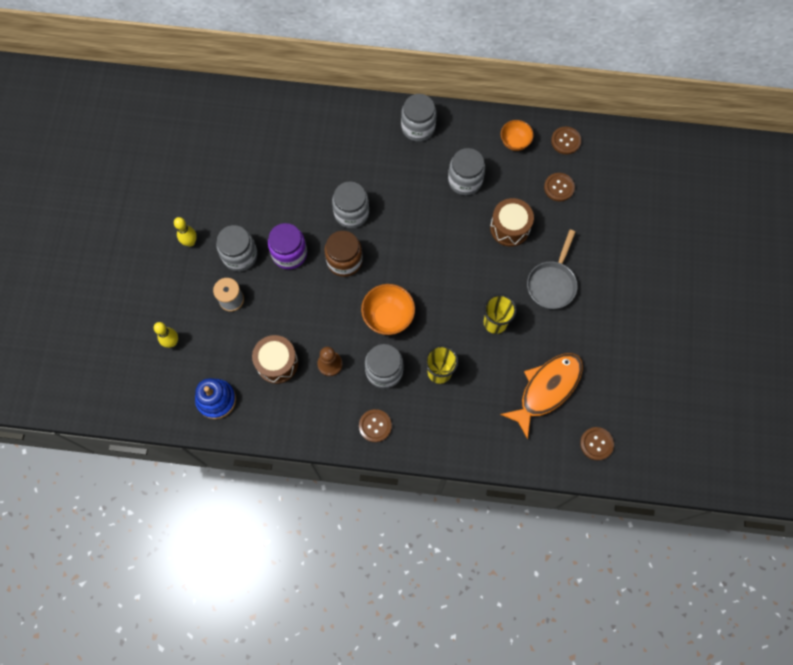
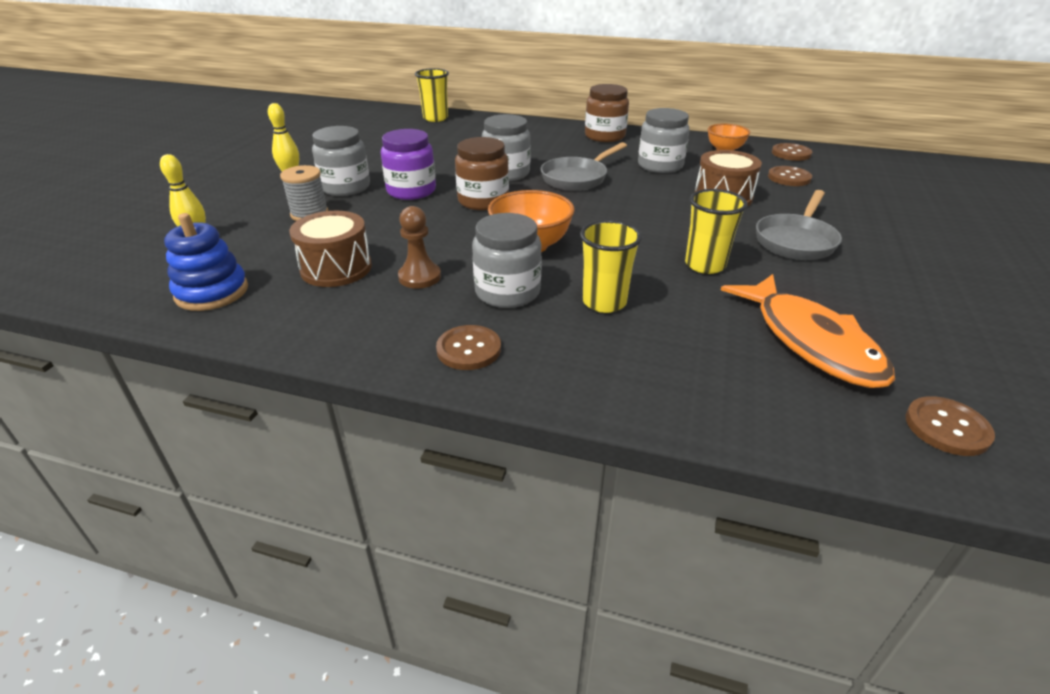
camera: 10 degrees right, 35 degrees down
grey jar [401,94,437,142] -> brown jar [585,84,629,142]
orange fish [500,353,583,439] -> orange fish turned 105 degrees clockwise [721,274,895,388]
none -> yellow cup [415,68,449,122]
none -> grey pan [541,142,627,191]

